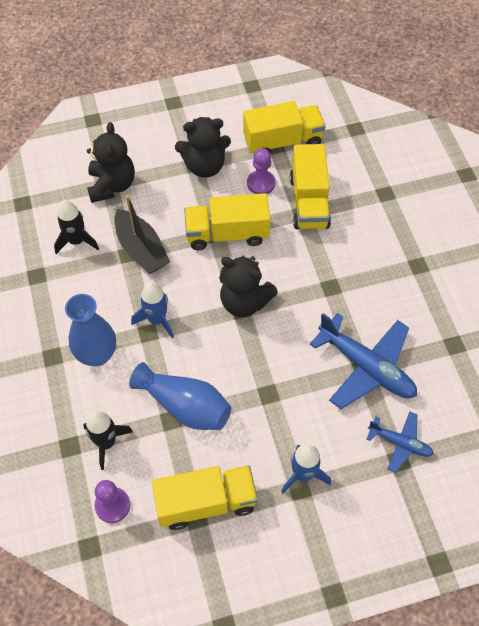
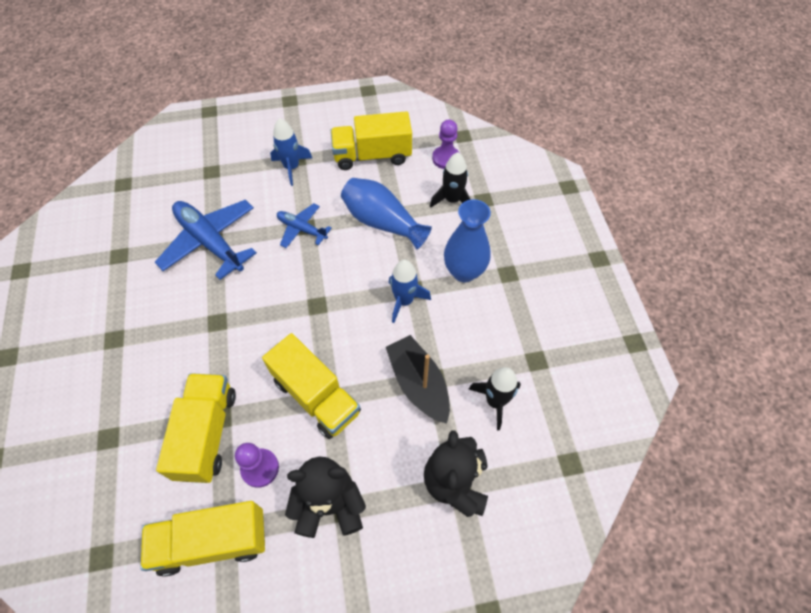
camera: 175 degrees left, 0 degrees up
yellow truck [184,193,270,250] -> yellow truck turned 45 degrees clockwise [262,333,361,439]
black teddy bear [219,256,278,317] -> none
blue plane [367,412,434,473] -> blue plane moved to [277,203,332,248]

